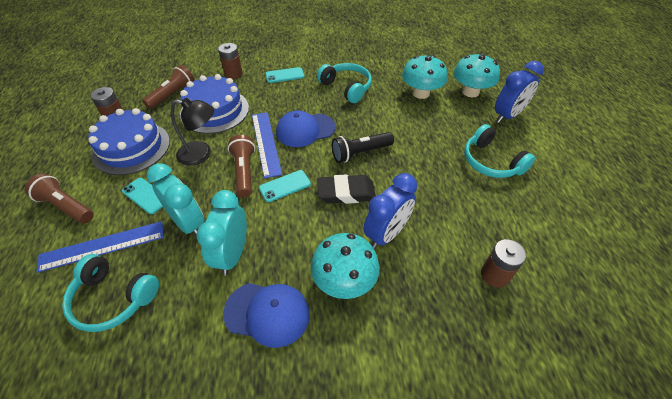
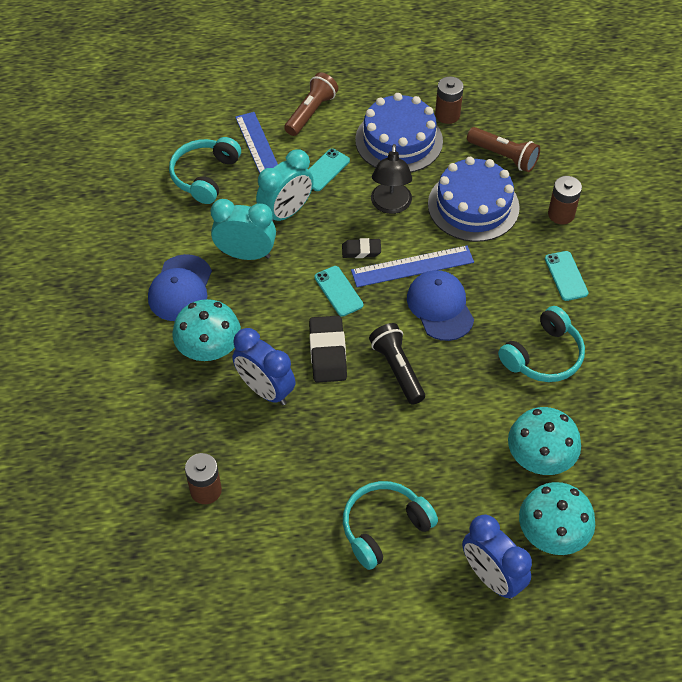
camera: 90 degrees right, 5 degrees up
brown flashlight [228,135,255,197] -> black eraser [342,238,381,258]

